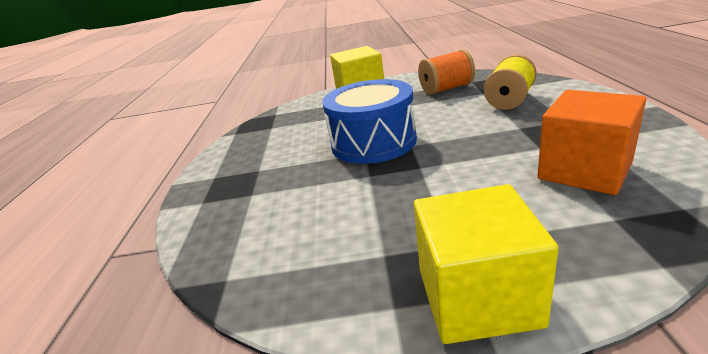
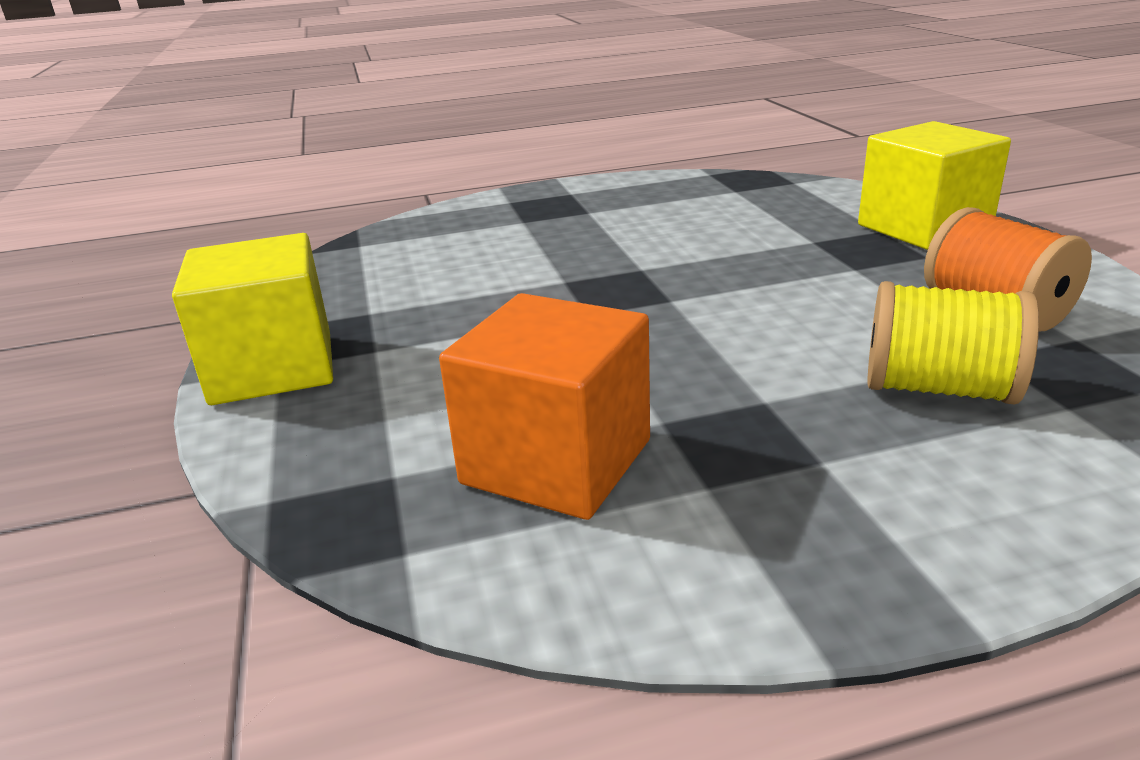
camera: 75 degrees right, 0 degrees up
blue drum [322,79,417,164] -> none

